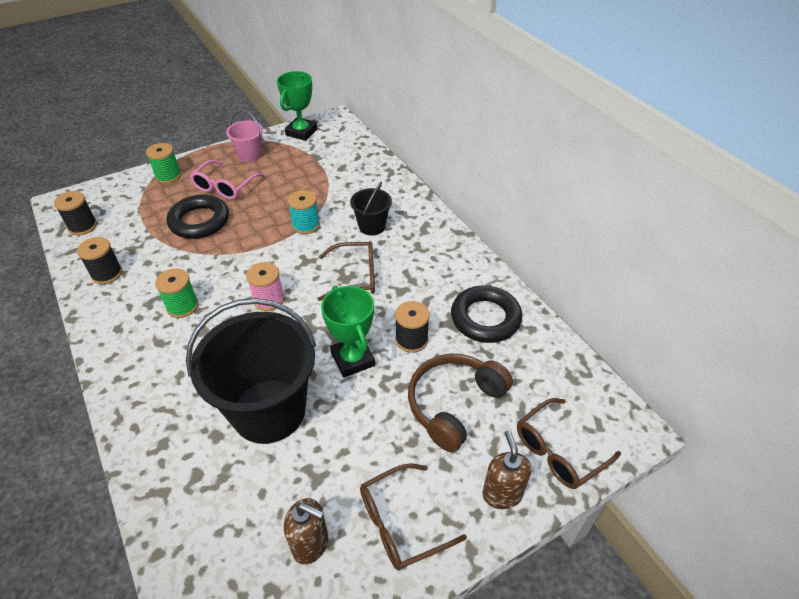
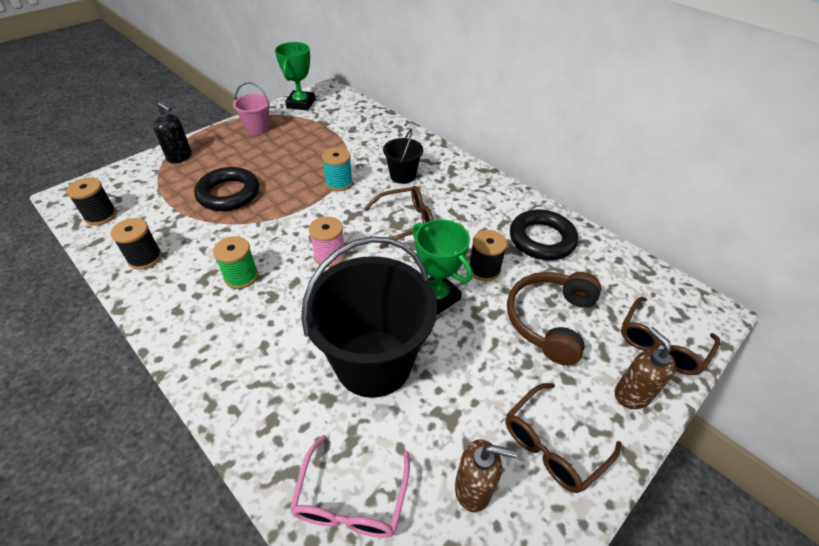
camera: 15 degrees left, 0 degrees up
green spool [146,143,181,184] -> black soap dispenser [153,102,192,163]
pink glasses [190,160,264,200] -> pink glasses moved to [290,435,410,538]

